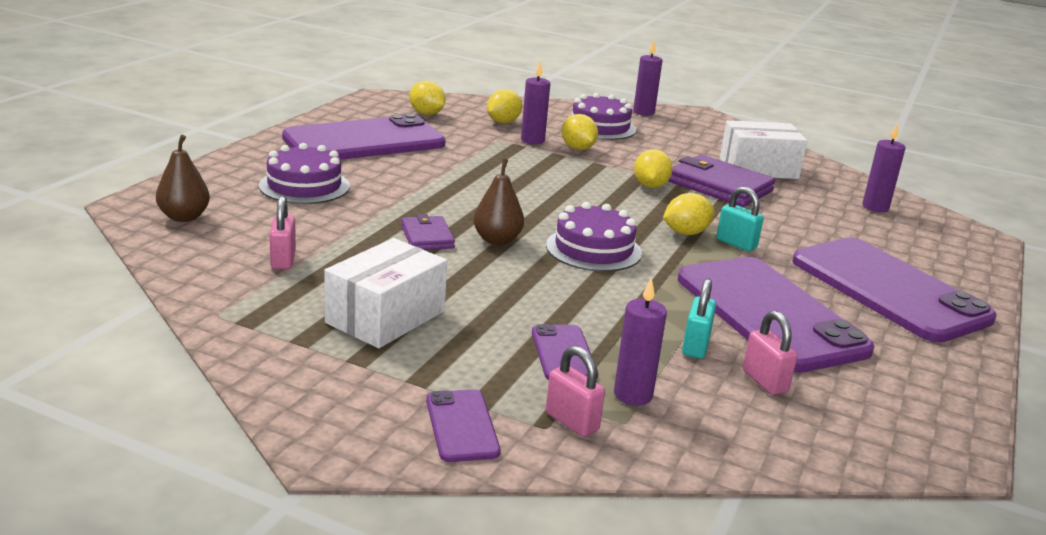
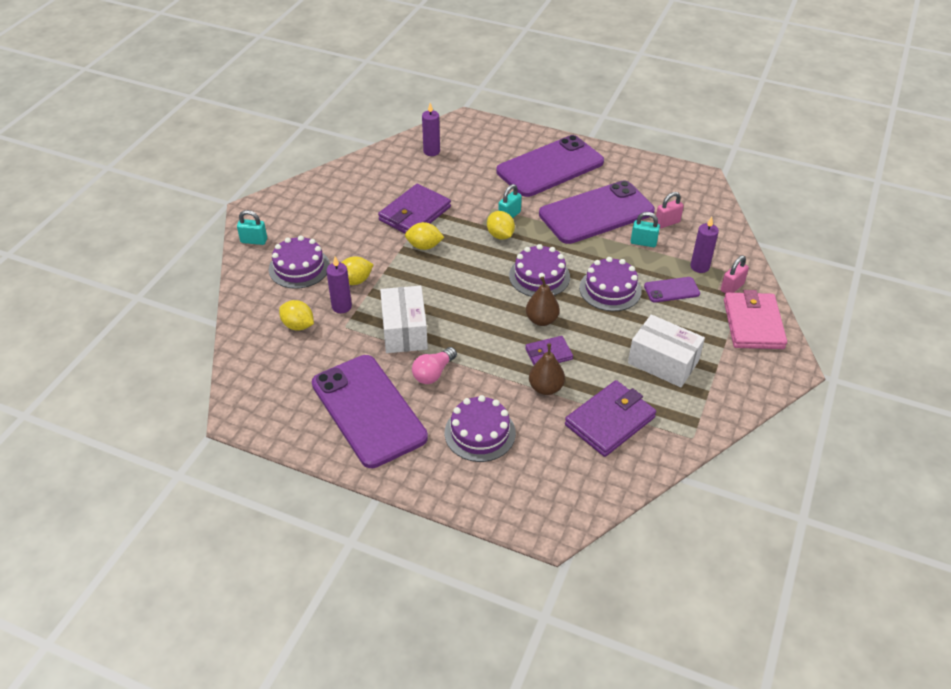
camera: 90 degrees left, 20 degrees up
brown pear [156,134,210,222] -> brown pear moved to [529,344,565,395]
pink padlock [269,196,296,269] -> purple wallet [565,380,656,457]
yellow lemon [409,81,446,115] -> none
purple phone [426,389,501,462] -> pink wallet [724,290,787,349]
purple candle [633,41,662,116] -> turquoise padlock [237,210,267,245]
white box [720,120,807,179] -> white box moved to [380,286,428,353]
none -> pink light bulb [412,347,457,384]
none -> purple cake [579,257,642,311]

